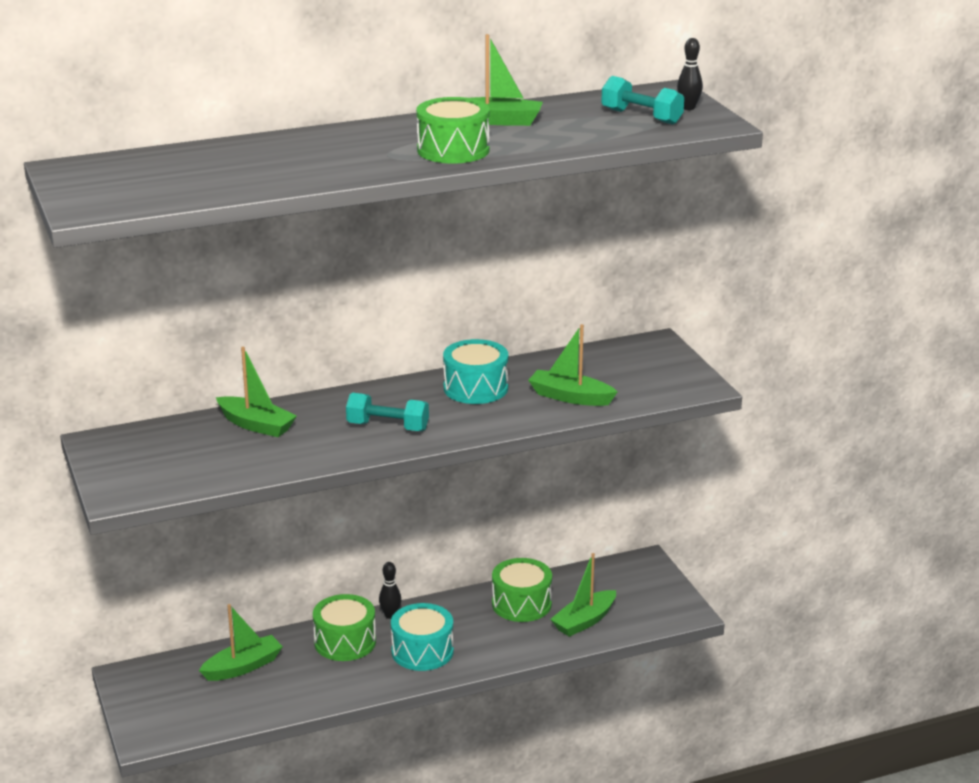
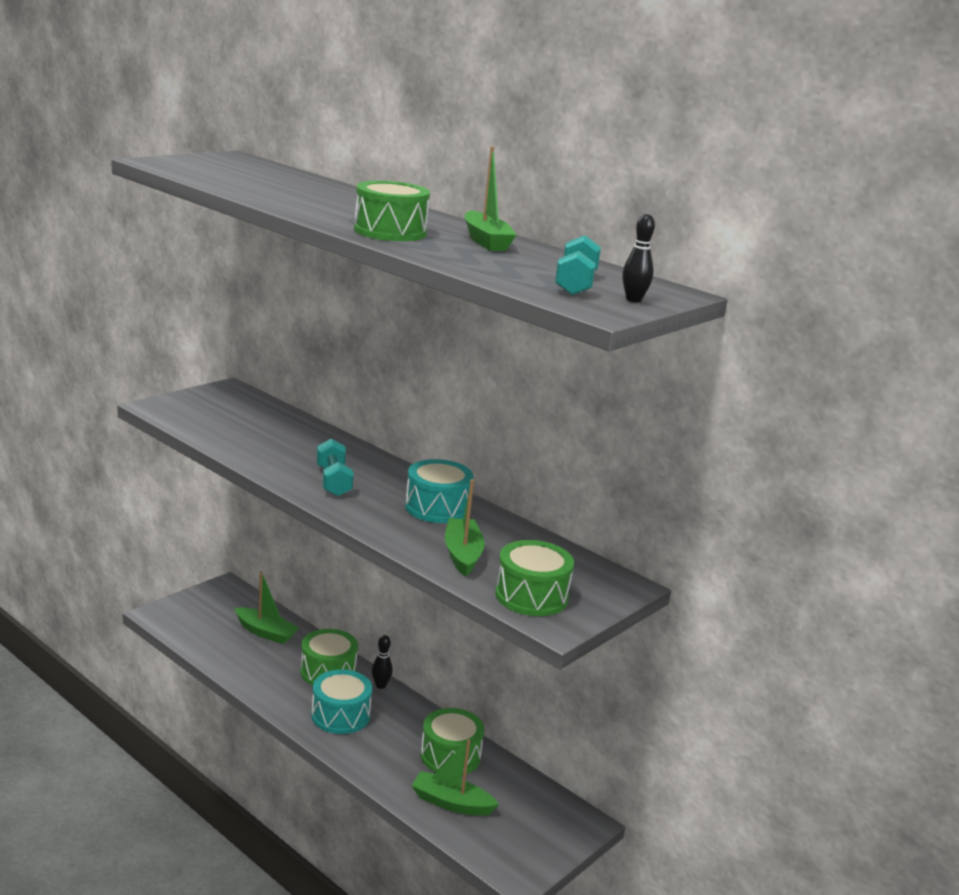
camera: 60 degrees right, 5 degrees down
green boat [216,347,297,437] -> none
none -> green drum [495,540,574,616]

